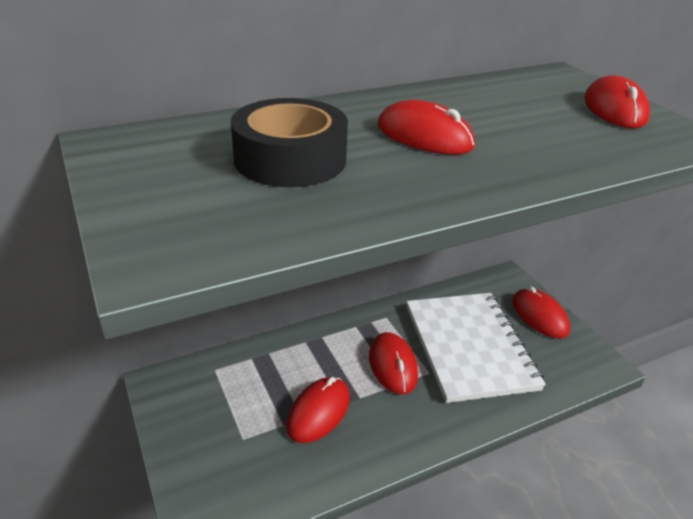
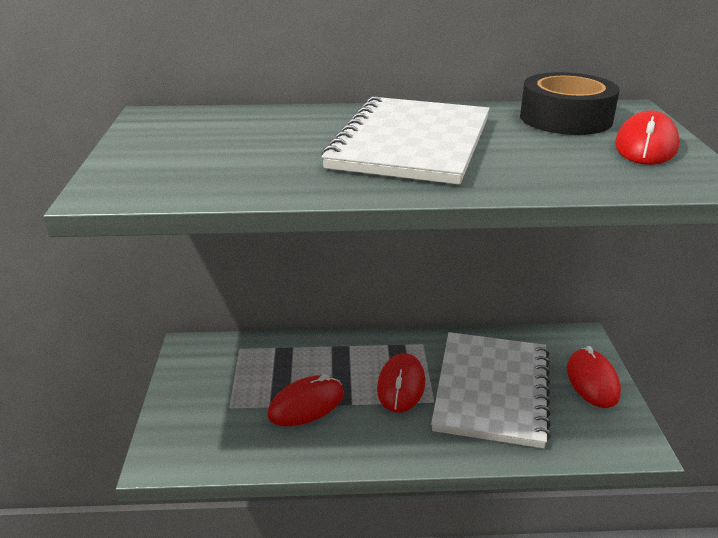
camera: 25 degrees right, 5 degrees down
black tape [231,98,348,187] -> black tape moved to [520,72,620,135]
red mouse [378,100,475,155] -> white notebook [321,96,490,185]

